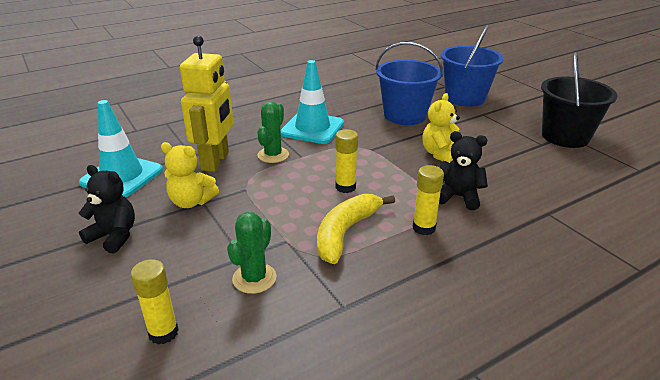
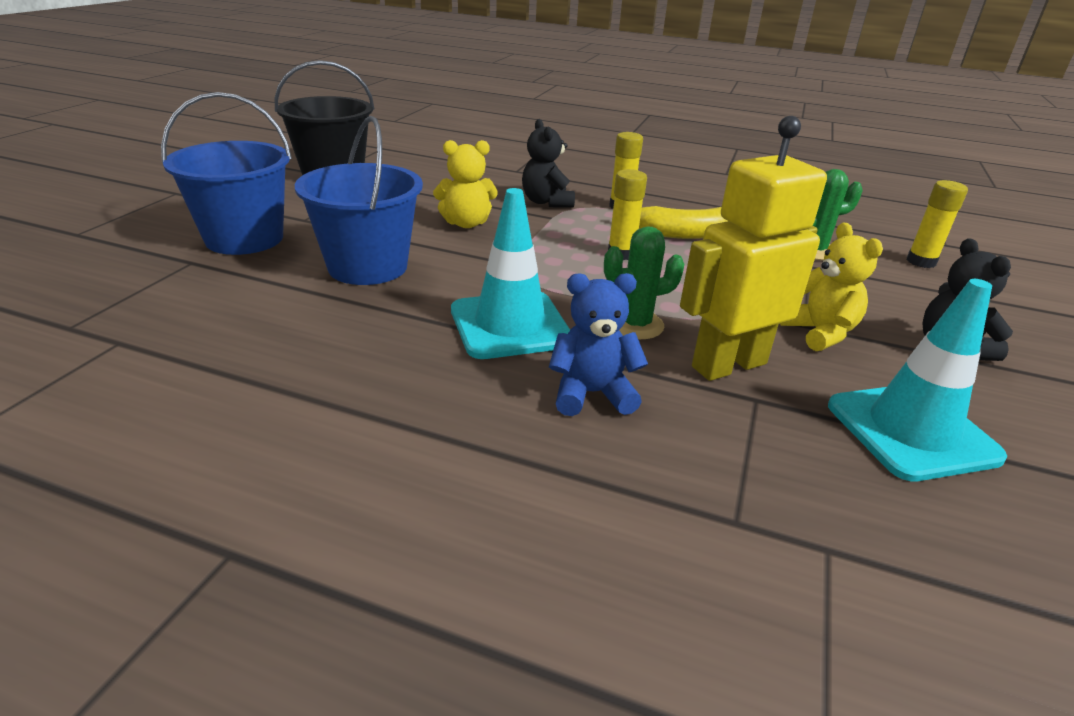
camera: 130 degrees left, 0 degrees up
none -> blue teddy bear [549,273,648,416]

